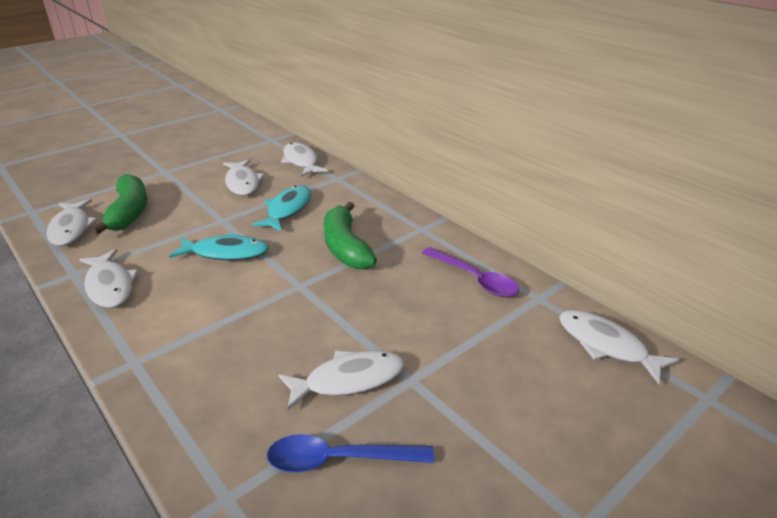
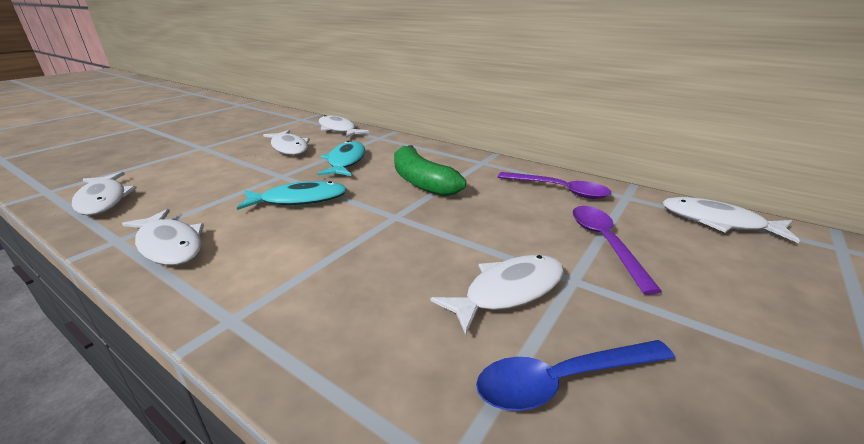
camera: 15 degrees left, 5 degrees down
green banana [91,174,147,235] -> none
none -> purple spoon [573,206,662,295]

